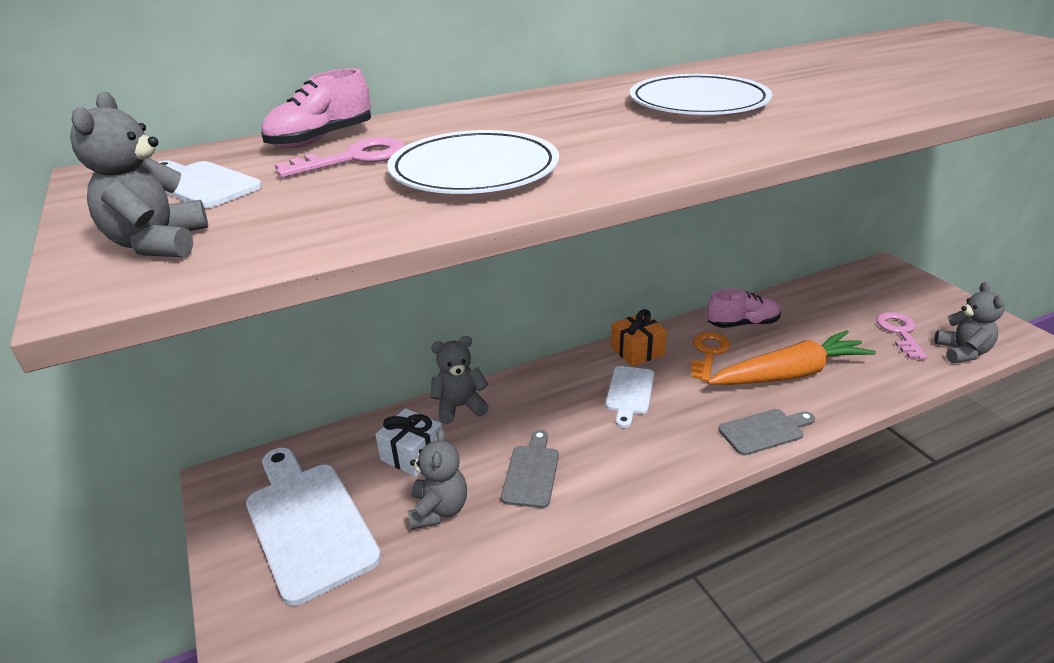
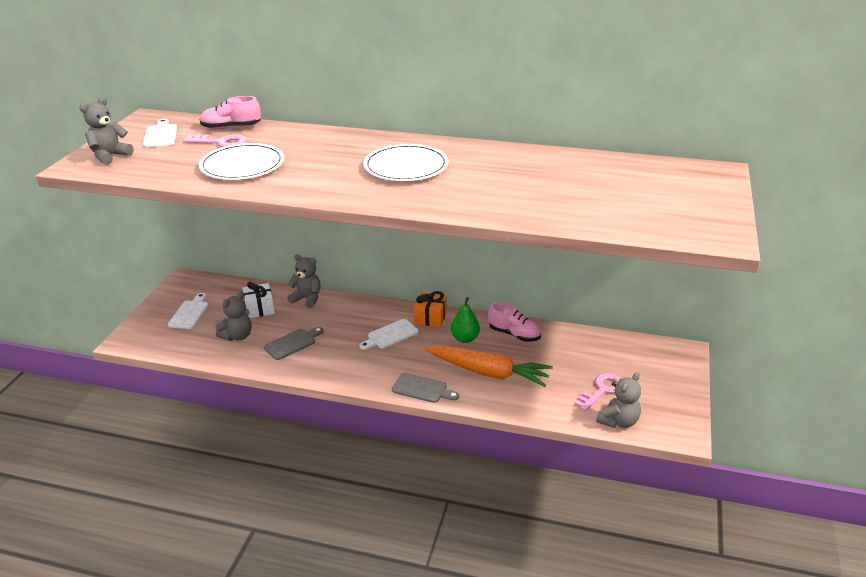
camera: 40 degrees right, 0 degrees up
white cutting board [246,448,381,606] -> white cutting board [168,293,208,329], size x0.54
orange key [691,332,730,381] -> green pear [451,297,480,343]

